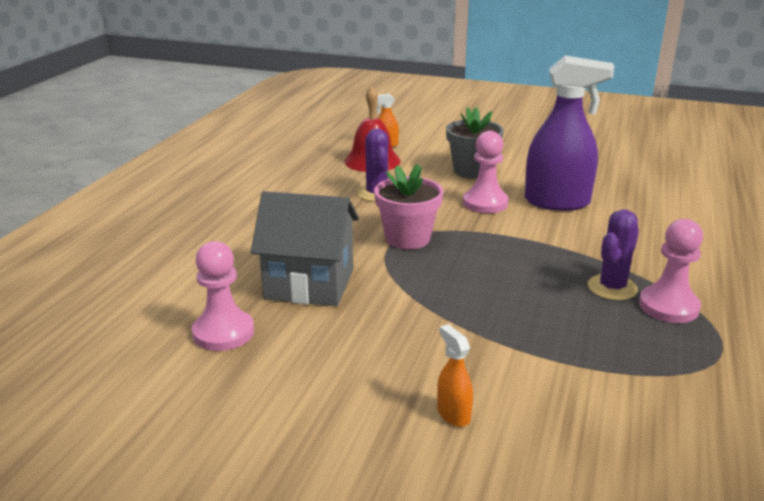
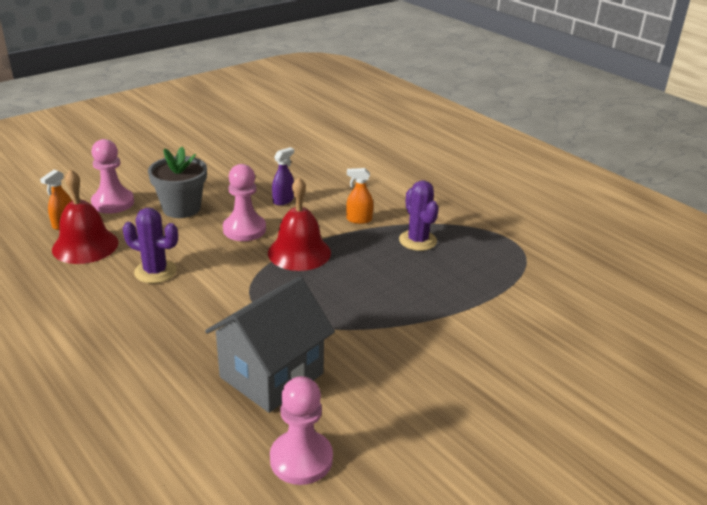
camera: 60 degrees left, 5 degrees up
pink flower pot [374,164,444,249] -> none
orange spray bottle [437,324,473,427] -> orange spray bottle moved to [346,168,373,224]
purple spray bottle [525,56,614,211] -> purple spray bottle [272,147,294,205], size x0.43
pink pawn [639,219,703,323] -> pink pawn moved to [91,139,134,214]
none -> red bell [268,177,331,271]

